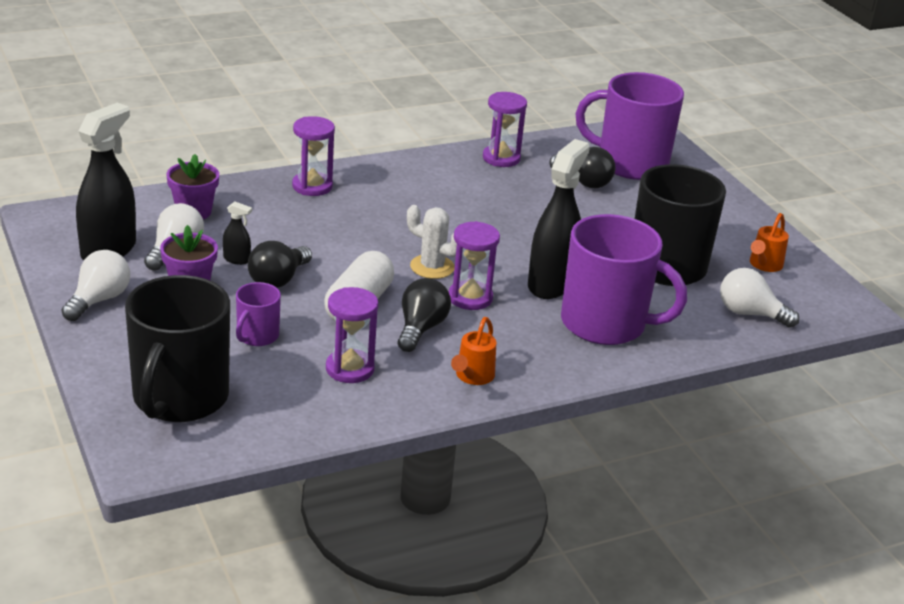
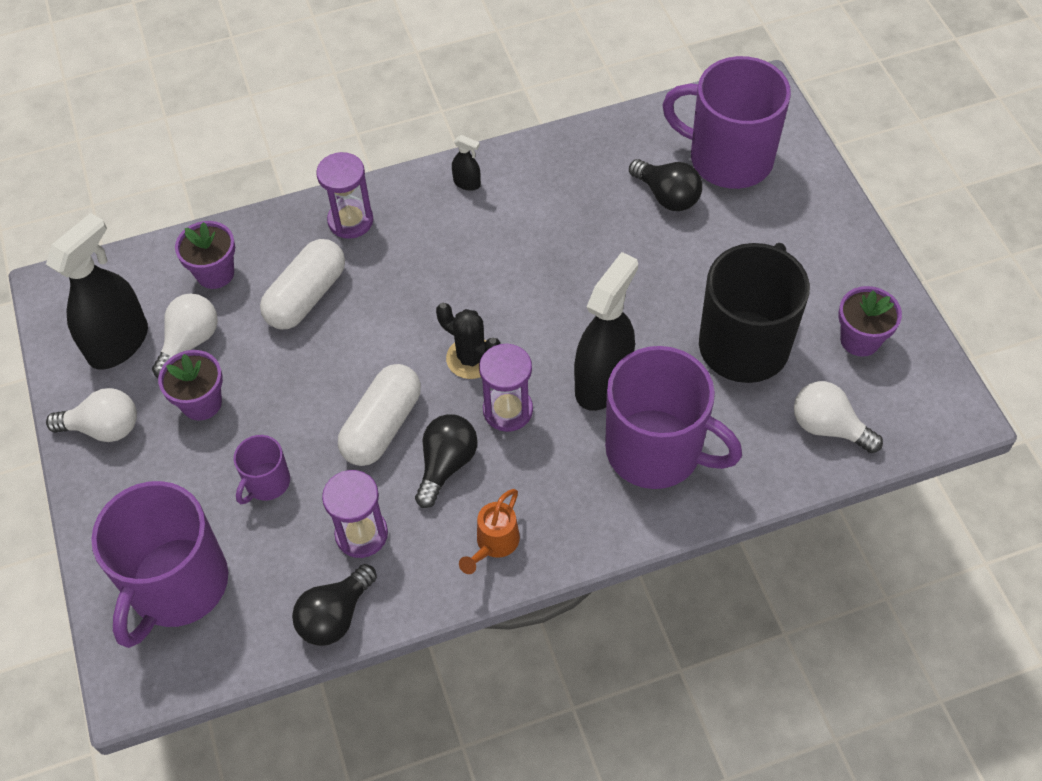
camera: 10 degrees right, 25 degrees up
white light bulb [61,250,130,321] -> white light bulb turned 60 degrees clockwise [46,388,137,442]
black mug [125,275,230,422] -> purple mug [91,481,228,648]
black spray bottle [223,202,252,265] -> black spray bottle moved to [452,135,481,191]
black light bulb [248,241,312,288] -> black light bulb moved to [292,564,377,646]
white cactus [407,205,457,279] -> black cactus [436,303,501,379]
purple hourglass [483,92,527,167] -> none
orange watering can [750,213,789,272] -> purple flower pot [838,286,902,357]
none -> white capsule [260,239,345,329]

